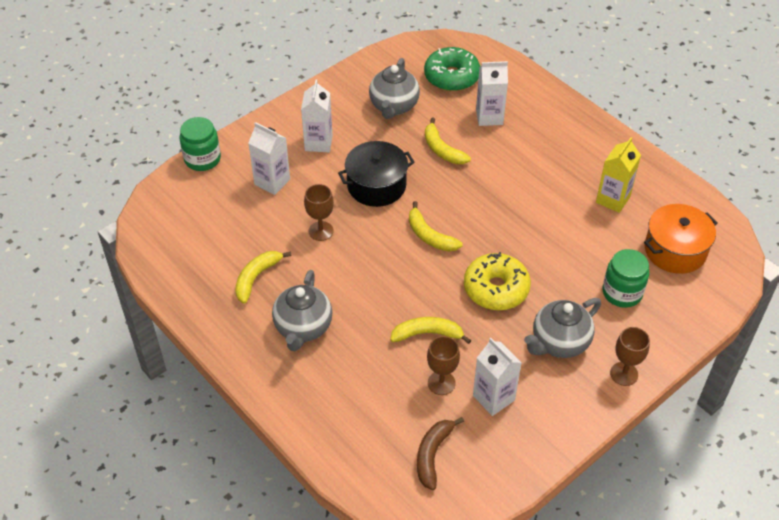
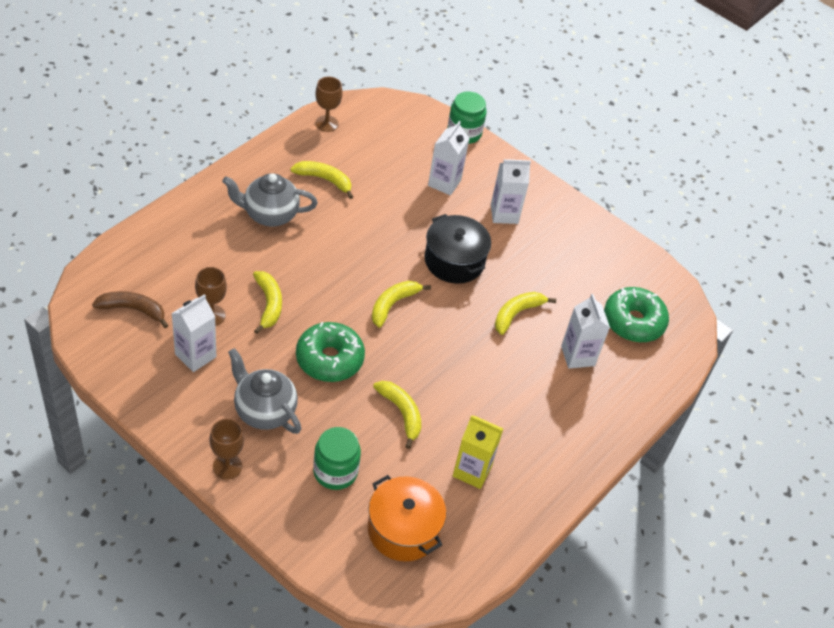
camera: 75 degrees right, 0 degrees up
brown goblet [304,184,334,241] -> brown goblet moved to [315,77,342,132]
grey teapot [369,58,420,119] -> none
yellow donut [464,252,531,310] -> green donut [296,322,365,382]
none -> yellow banana [373,381,421,449]

